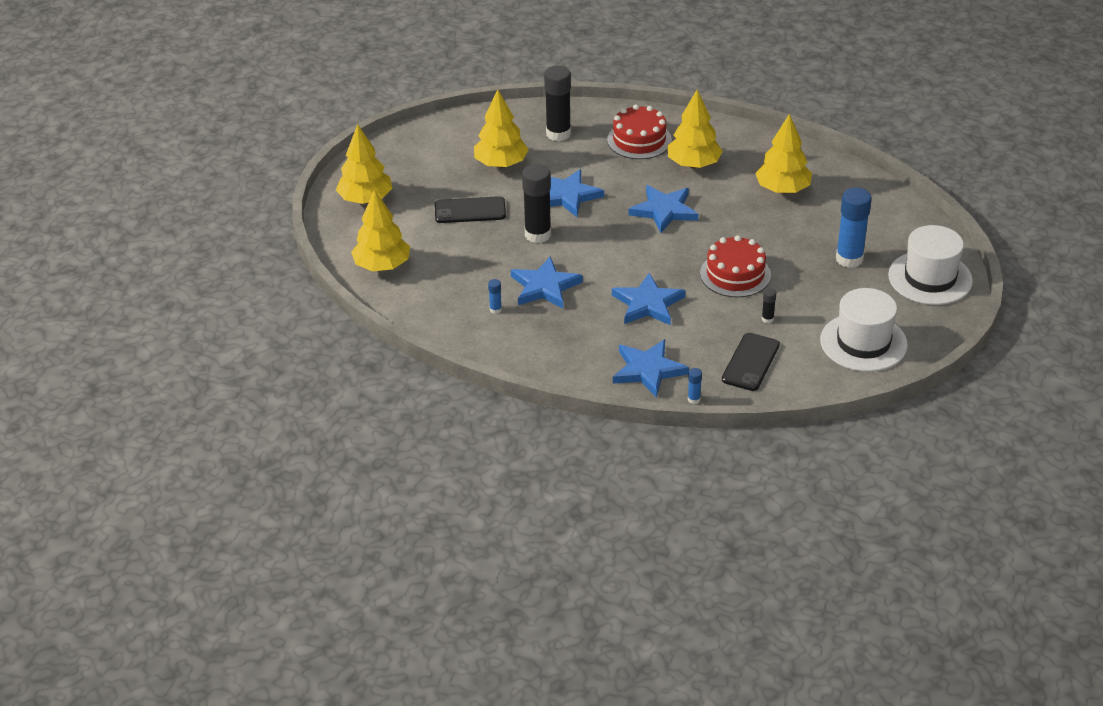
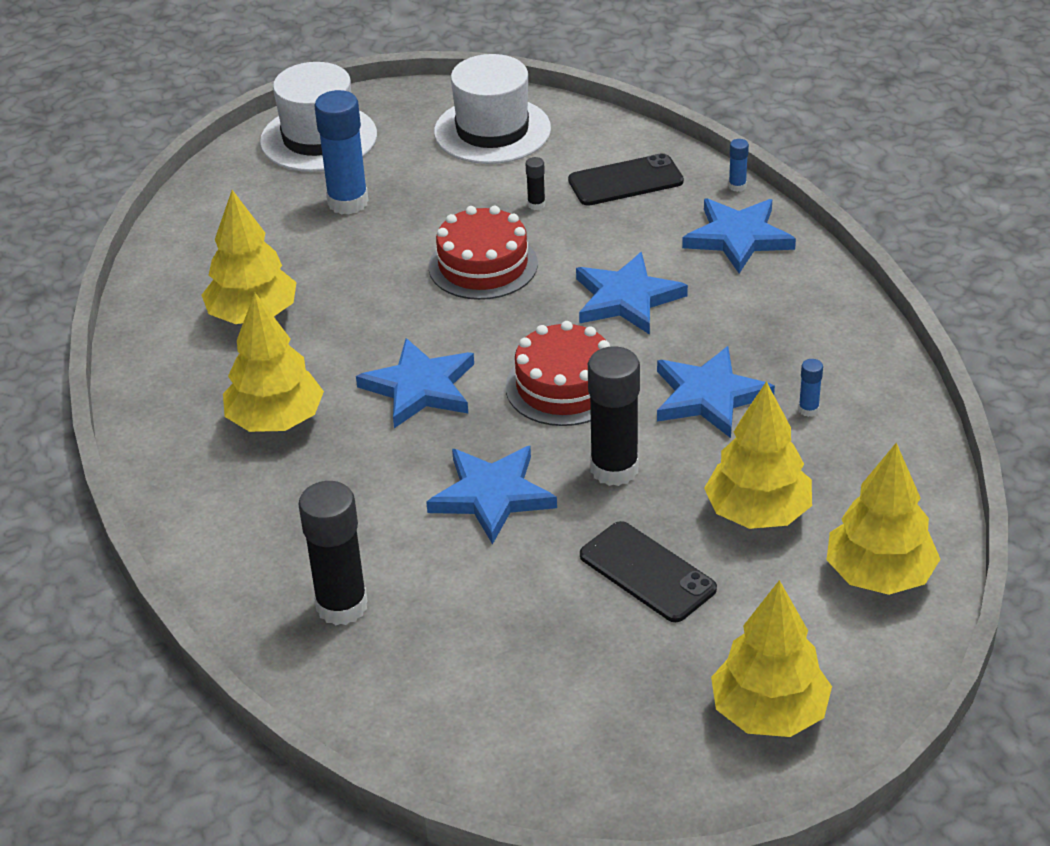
camera: 130 degrees left, 0 degrees up
yellow tree [474,89,529,168] -> yellow tree moved to [704,381,812,529]
red cake [607,105,672,159] -> red cake moved to [506,321,610,426]

